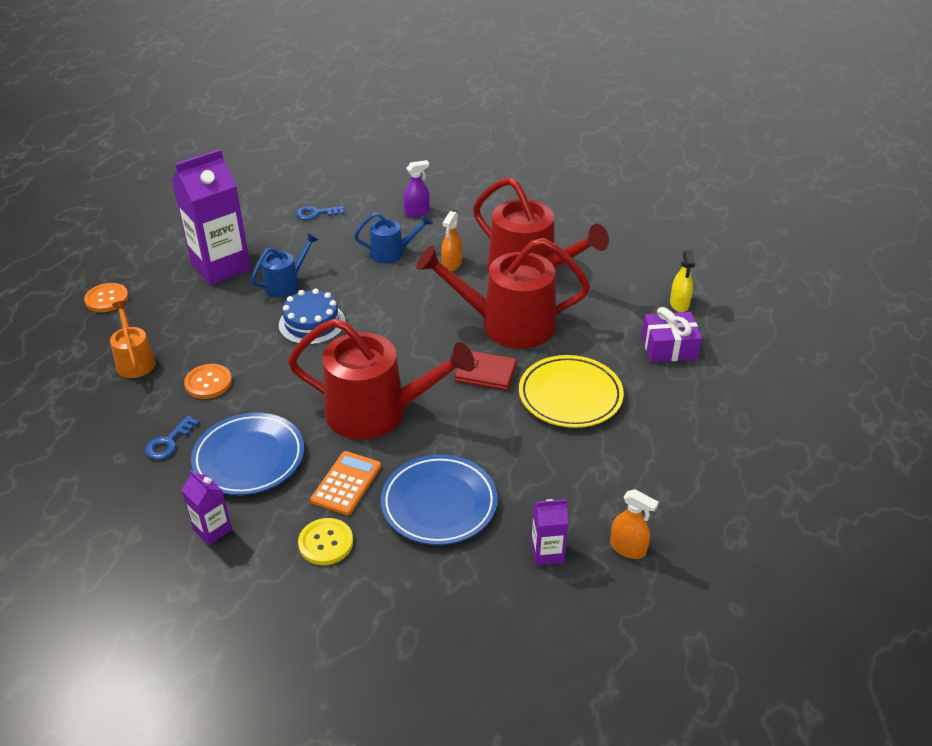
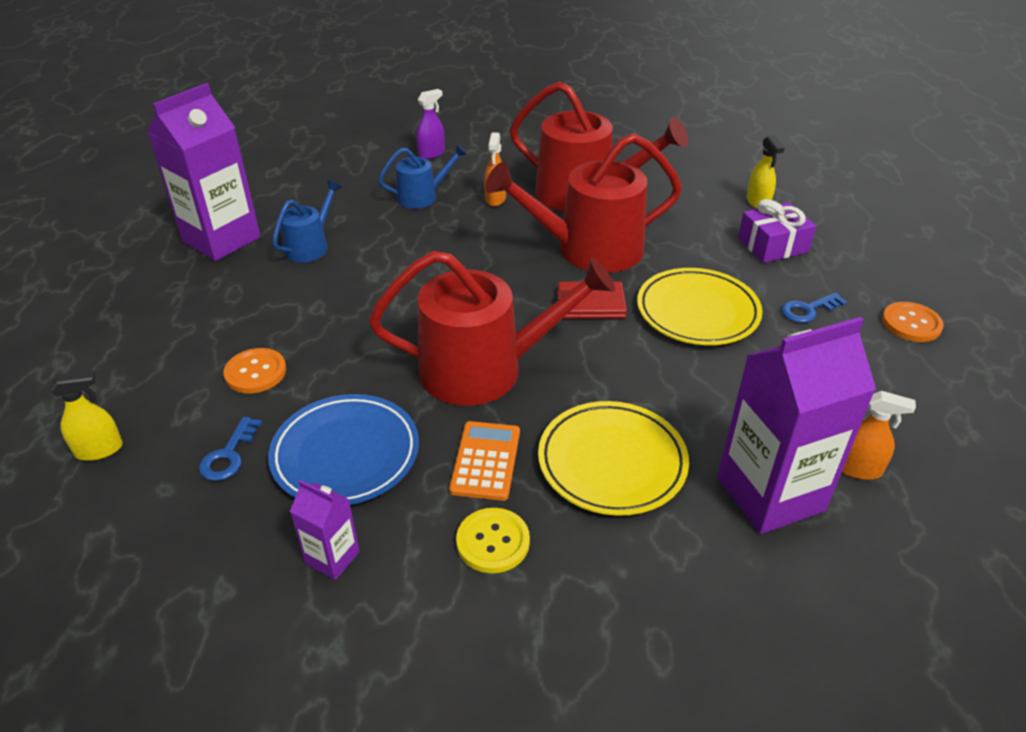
camera: 15 degrees left, 0 degrees up
orange button [84,283,129,312] -> orange button moved to [882,302,944,342]
orange watering can [110,301,156,378] -> none
blue cake [279,288,345,345] -> none
blue key [296,206,344,220] -> blue key moved to [781,293,847,323]
blue plate [381,455,498,545] -> yellow plate [538,401,689,516]
purple carton [531,499,568,566] -> purple carton [717,317,876,534], size x2.14
none -> yellow spray bottle [50,371,123,461]

